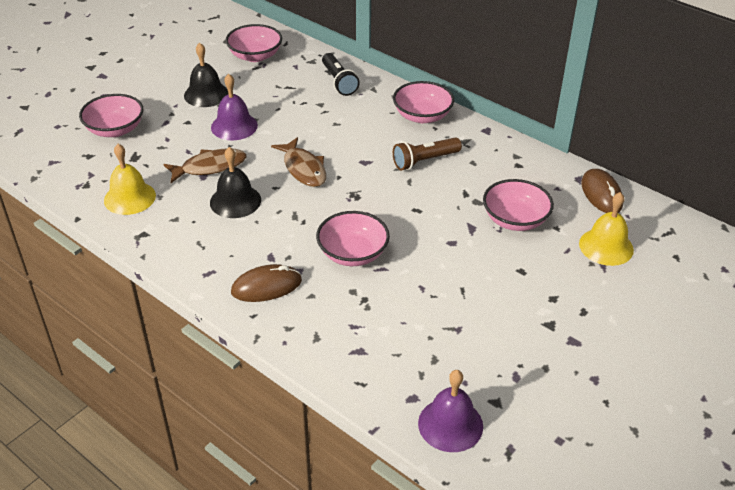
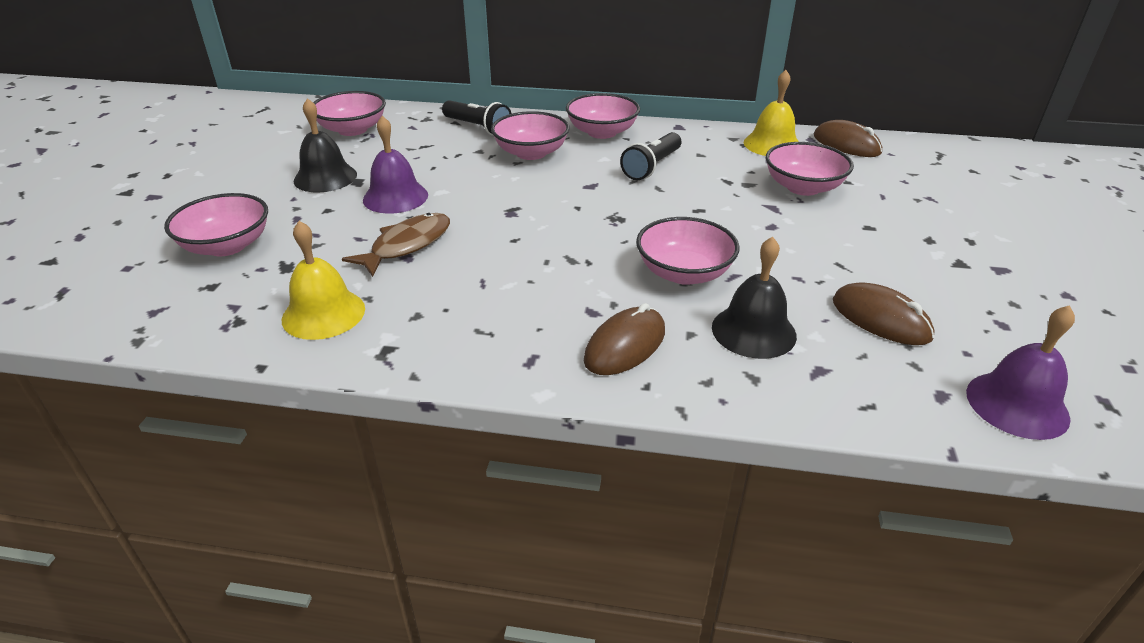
camera: 30 degrees left, 5 degrees down
black bell [210,147,261,218] -> black bell moved to [712,236,797,359]
brown fish [271,137,326,187] -> none
brown flashlight [393,137,462,170] -> black flashlight [620,132,681,180]
yellow bell [579,192,634,266] -> yellow bell moved to [744,70,799,156]
none -> pink bowl [491,111,570,160]
none -> brown mouse [833,282,935,345]

